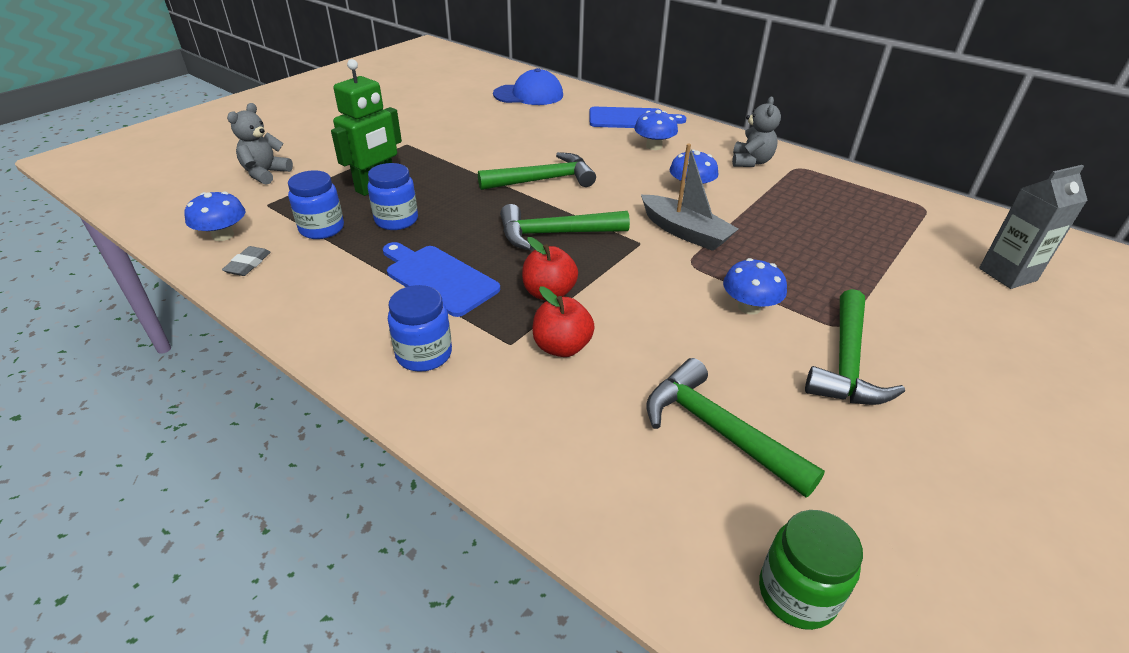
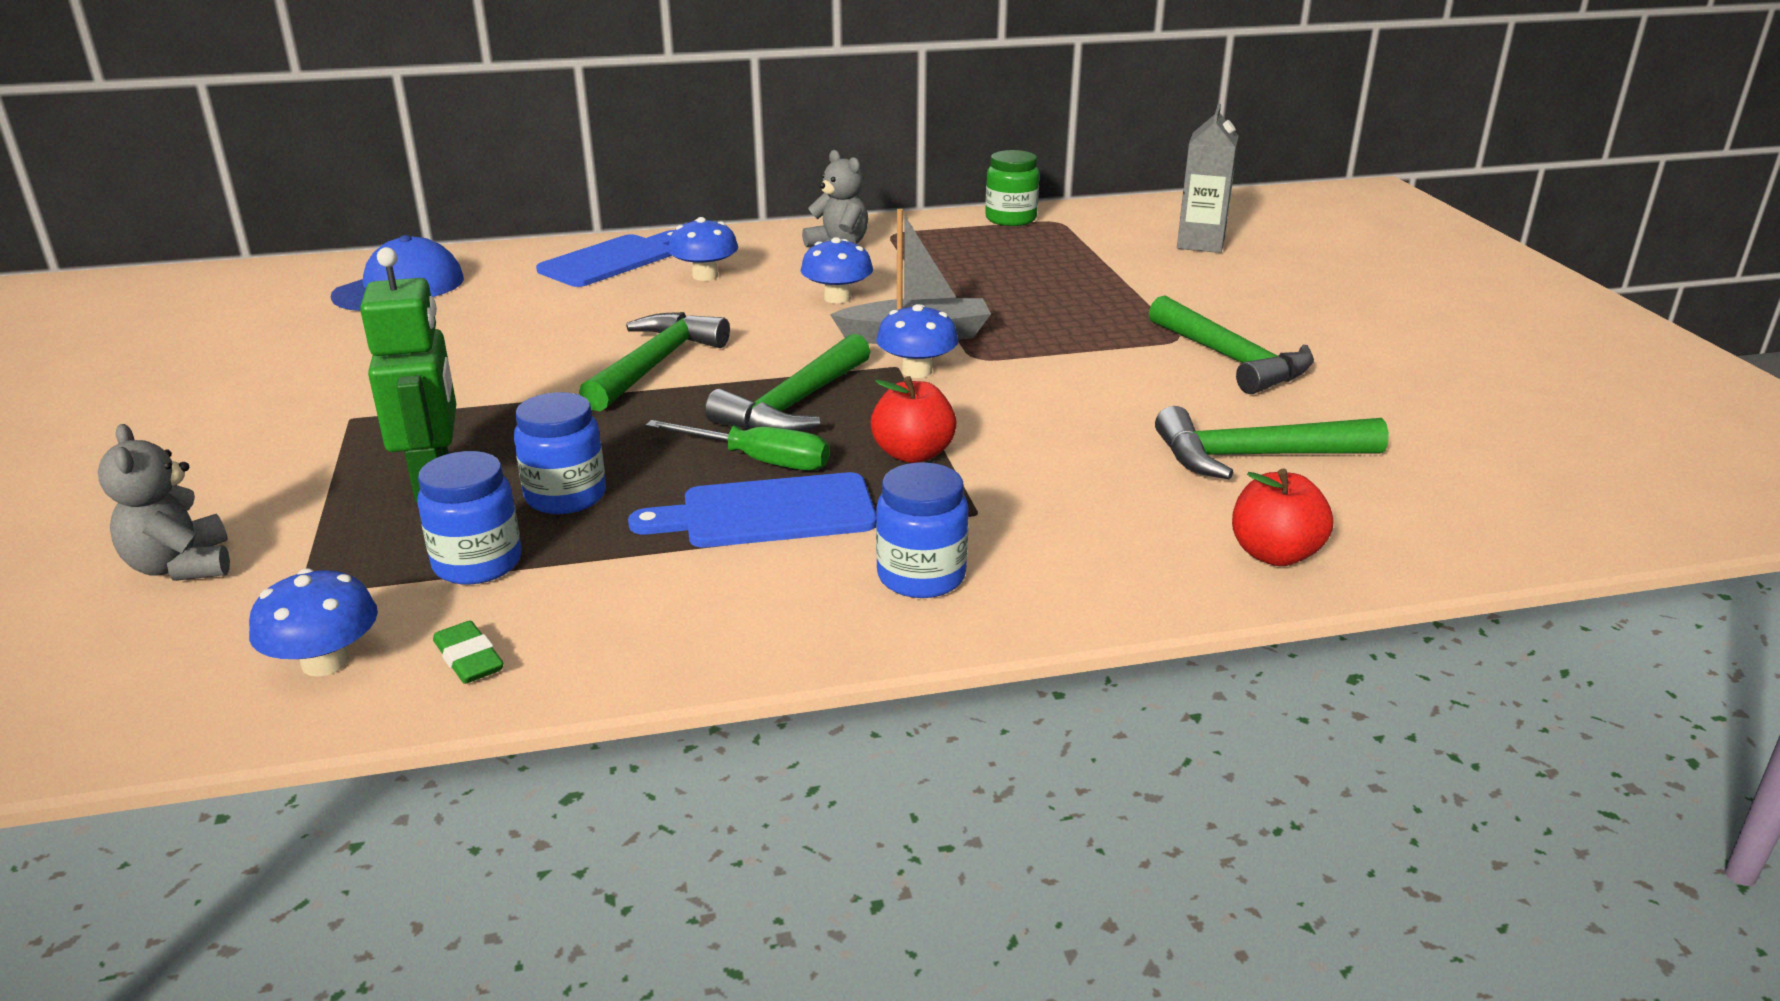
camera: 50 degrees left, 10 degrees down
grey eraser [222,246,271,276] -> green eraser [433,621,504,684]
red apple [532,287,595,357] -> red apple moved to [1232,469,1333,566]
blue mushroom [723,258,787,315] -> blue mushroom moved to [876,304,959,378]
green jar [759,510,863,630] -> green jar moved to [985,150,1039,226]
none -> green screwdriver [645,420,830,471]

